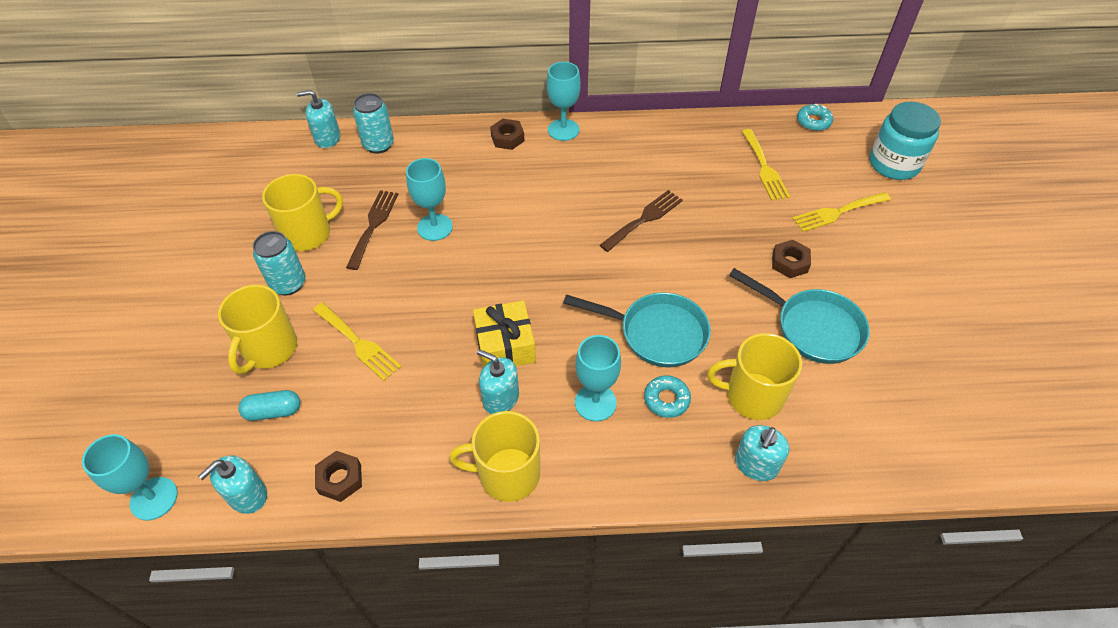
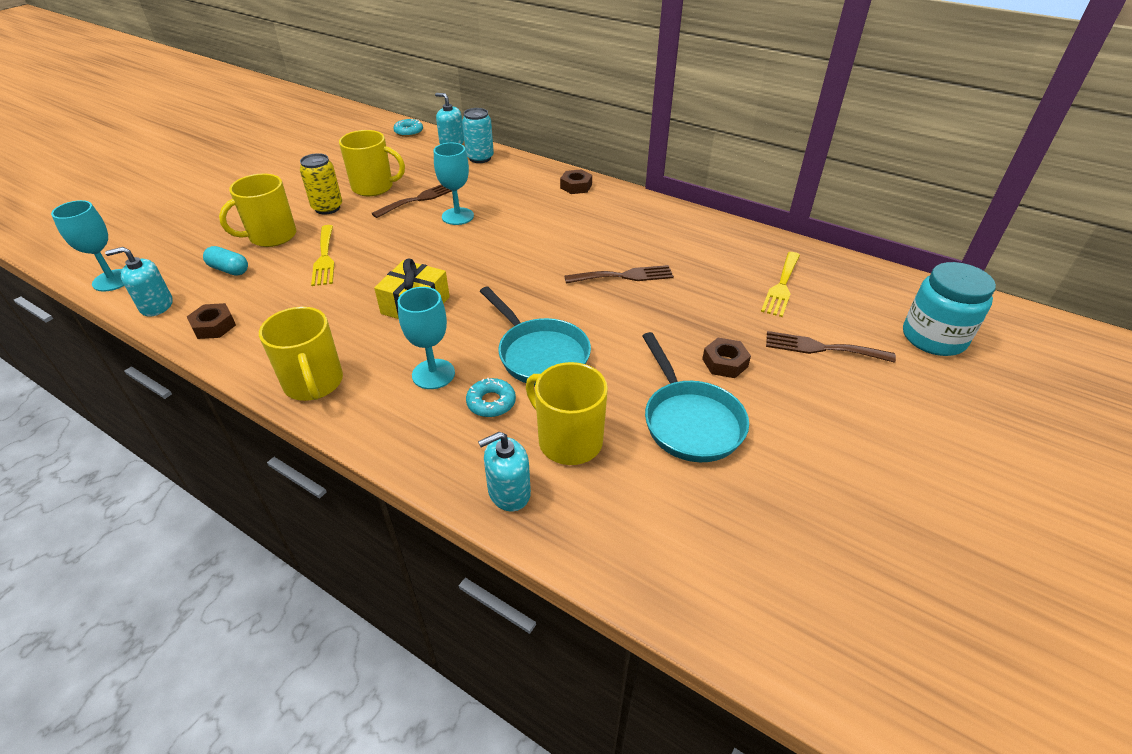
camera: 35 degrees right, 10 degrees down
turquoise can [253,231,305,296] -> yellow can [300,153,342,215]
yellow mug [449,411,540,502] -> yellow mug turned 150 degrees counterclockwise [259,307,343,401]
turquoise soap dispenser [477,349,519,414] -> none
turquoise goblet [547,62,581,141] -> none
yellow fork [792,192,891,232] -> brown fork [766,331,896,363]
turquoise donut [797,103,833,131] -> turquoise donut moved to [394,119,423,137]

